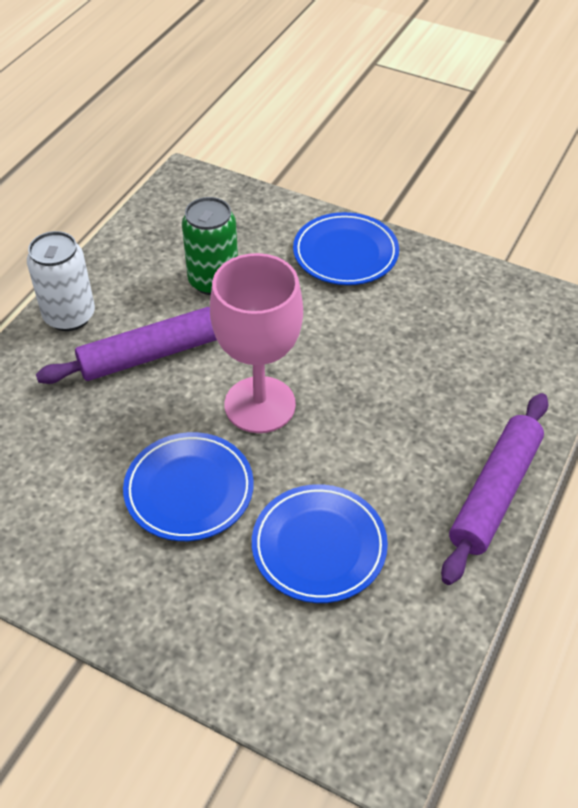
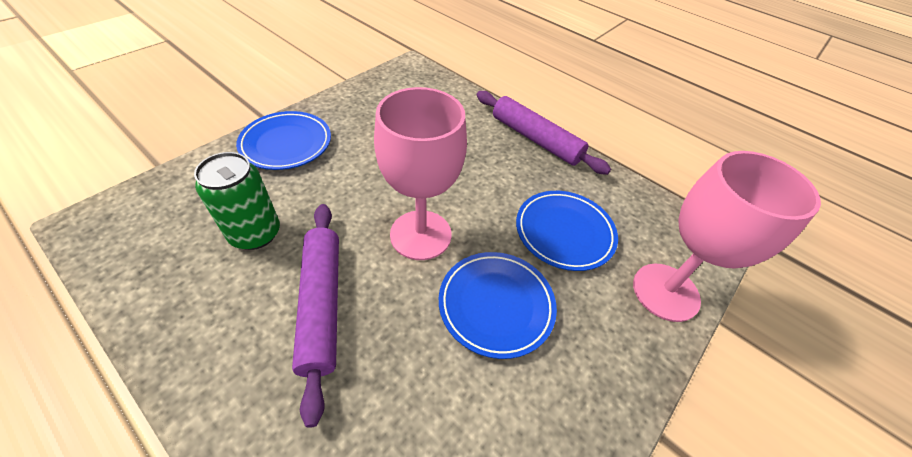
camera: 80 degrees left, 0 degrees up
white can [27,231,95,331] -> none
none -> pink goblet [633,151,821,322]

